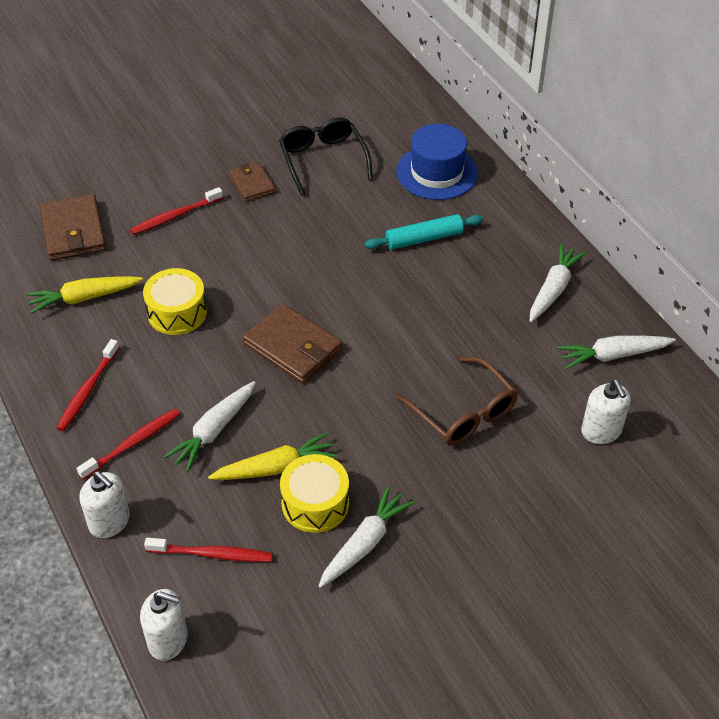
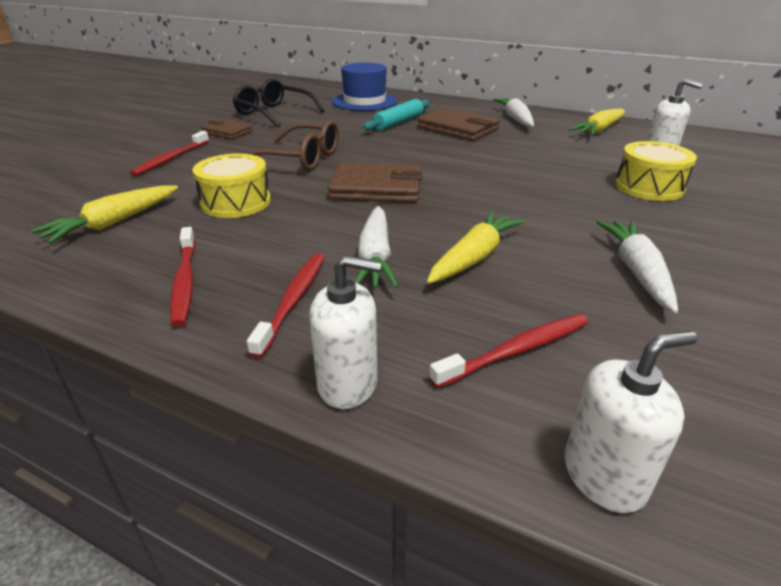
camera: 35 degrees left, 15 degrees down
brown wallet [40,194,106,261] -> brown wallet moved to [418,107,500,141]
yellow drum [280,454,349,533] -> yellow drum moved to [615,141,697,201]
brown glasses [396,357,518,446] -> brown glasses moved to [247,120,339,171]
white carrot [557,335,676,369] -> yellow carrot [569,108,625,136]

